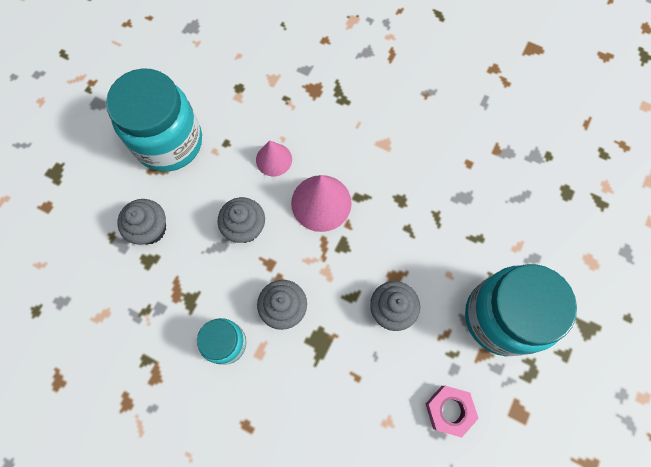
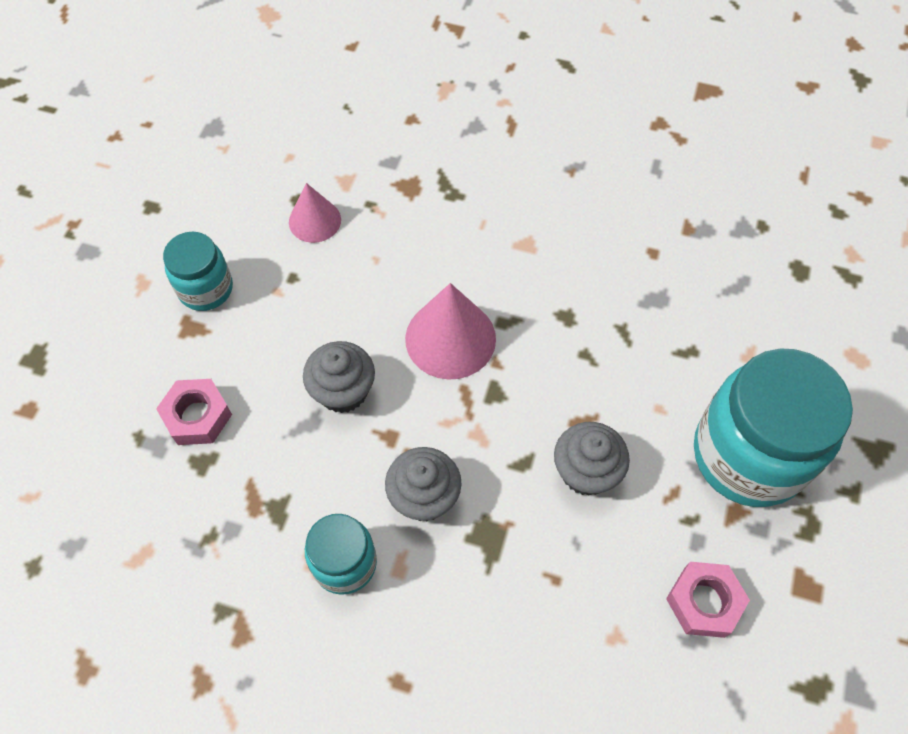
camera: 10 degrees left, 10 degrees down
turquoise jar [106,68,202,172] -> turquoise jar [163,232,233,311], size x0.53
grey cupcake [117,199,166,244] -> pink nut [156,379,232,445]
pink cone [256,141,292,177] -> pink cone moved to [289,183,341,243]

